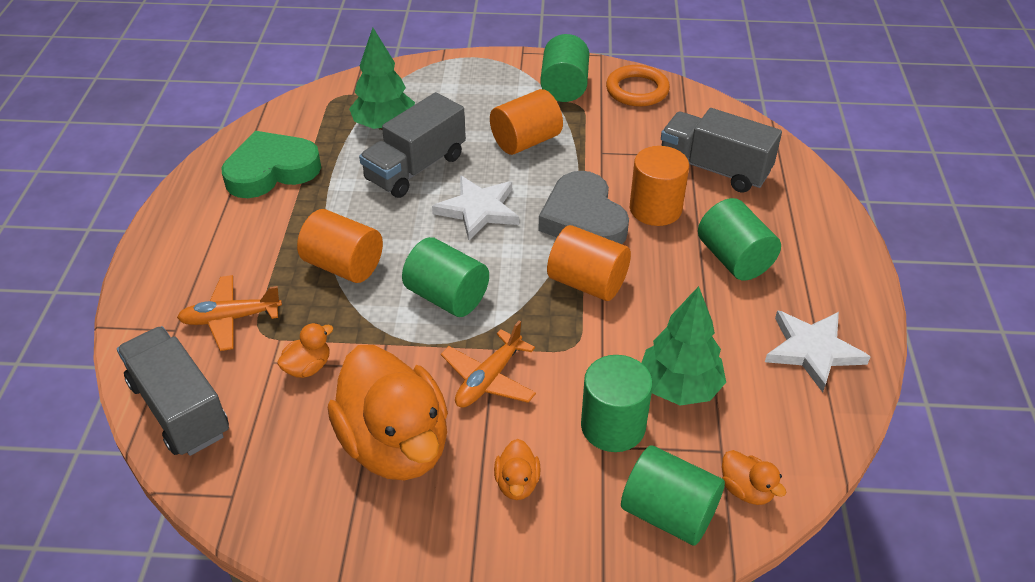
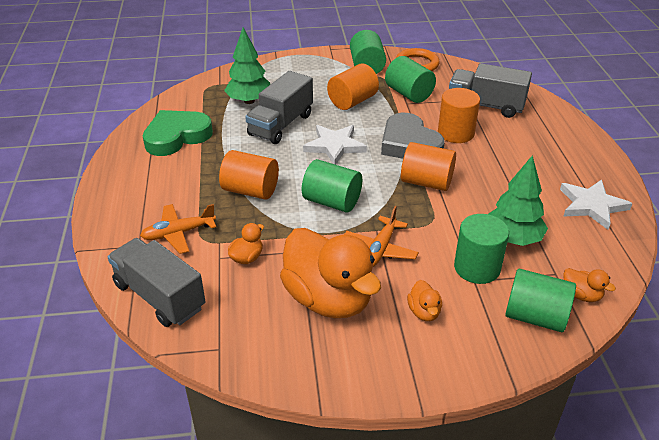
camera: 10 degrees left, 5 degrees down
green cylinder [698,198,781,281] -> green cylinder moved to [385,56,436,103]

